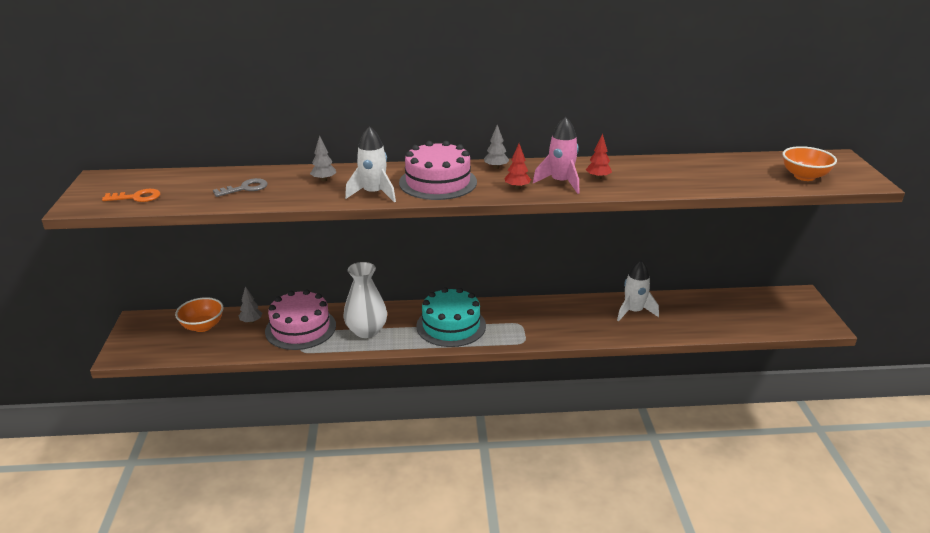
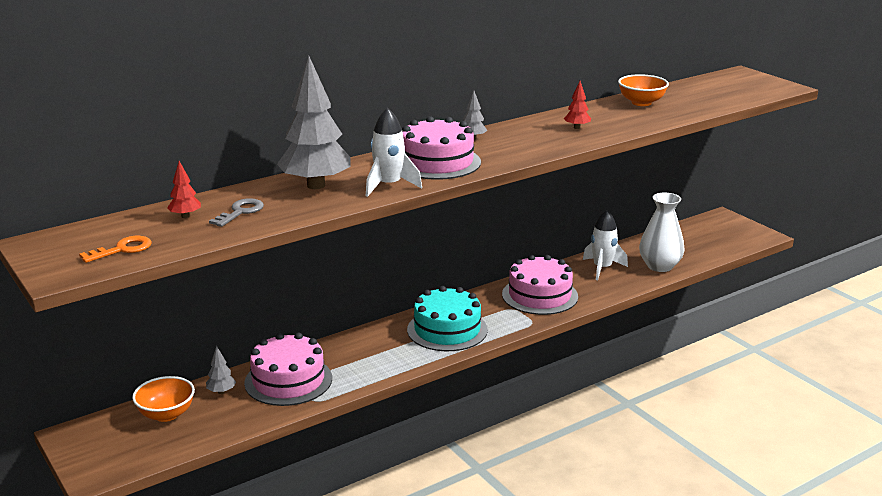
camera: 30 degrees left, 5 degrees down
grey tree [310,135,336,182] -> grey tree [277,56,351,189], size x2.36
white vase [344,262,387,338] -> white vase moved to [639,193,684,272]
red tree [505,144,531,189] -> red tree moved to [167,161,201,218]
pink rocket [533,117,579,194] -> none
orange bowl [783,146,837,181] -> orange bowl moved to [618,74,669,106]
none -> pink cake [502,255,578,315]

